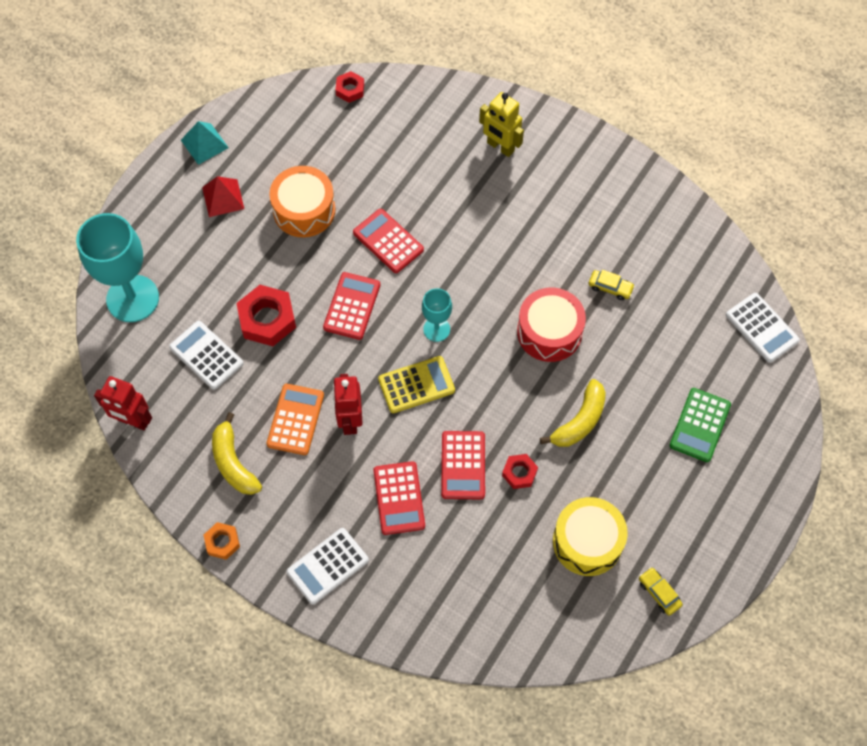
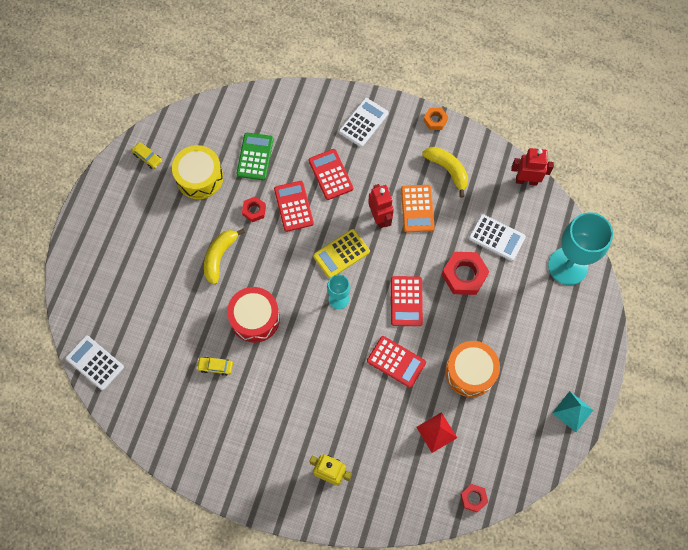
camera: 165 degrees right, 5 degrees up
red pyramid [202,176,244,217] -> red pyramid moved to [416,412,457,453]
green calculator [669,388,731,462] -> green calculator moved to [236,133,274,180]

